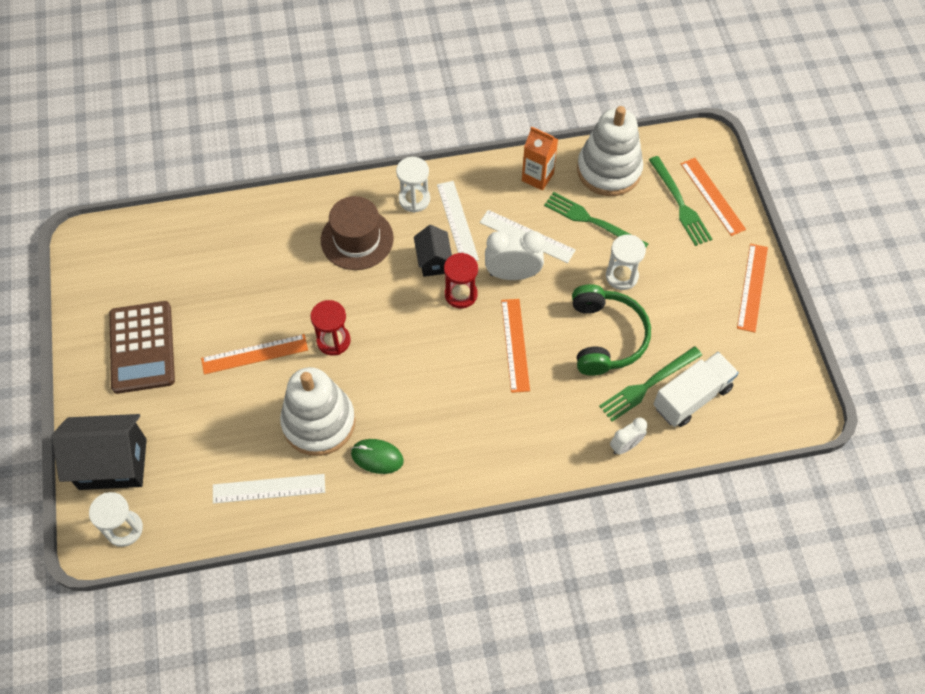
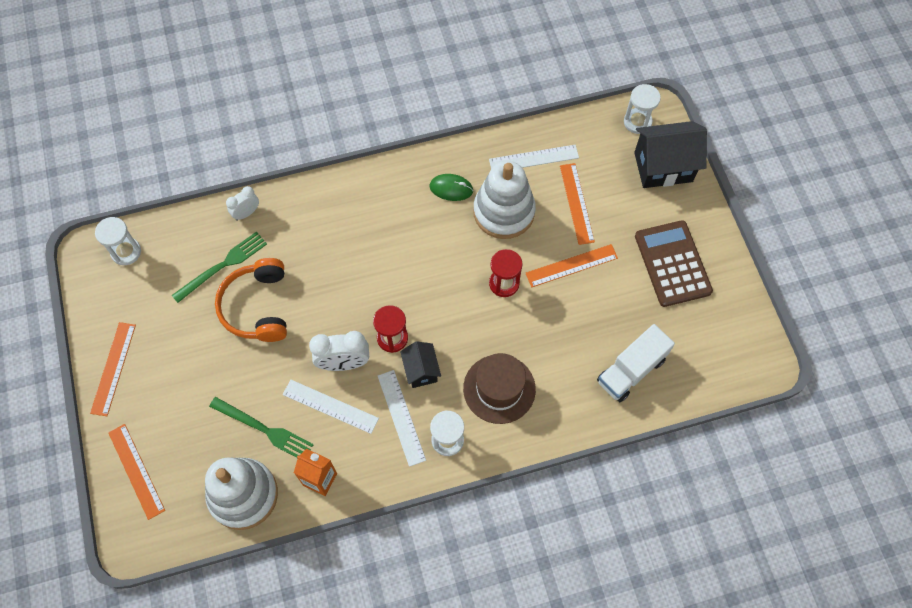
camera: 175 degrees right, 5 degrees up
orange ruler [501,299,530,393] -> orange ruler moved to [560,163,595,245]
green headphones [572,284,651,376] -> orange headphones [215,258,287,342]
white hourglass [606,234,646,290] -> white hourglass moved to [95,217,141,265]
green fork [649,156,712,246] -> none
white truck [654,352,739,427] -> white truck moved to [597,324,675,402]

